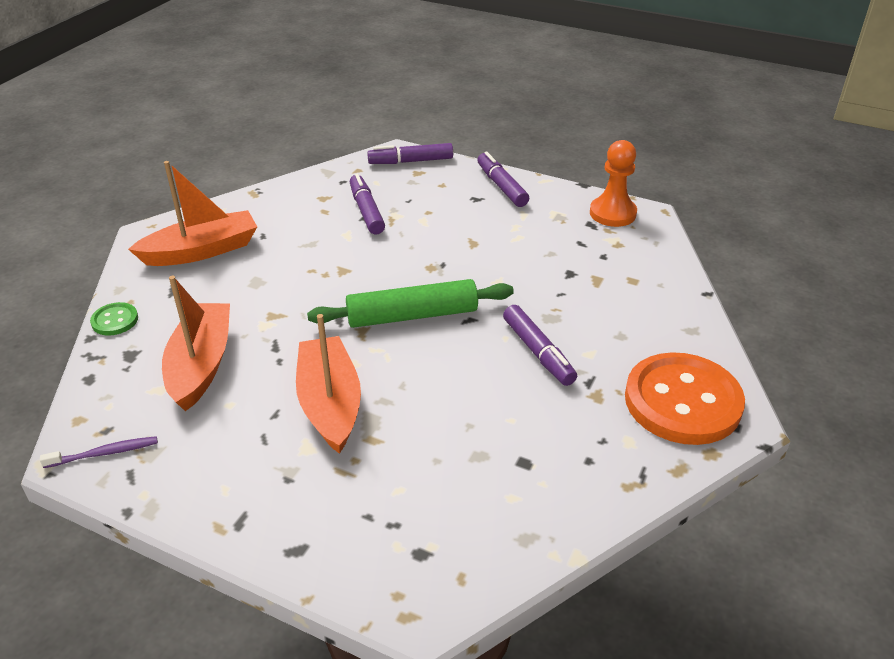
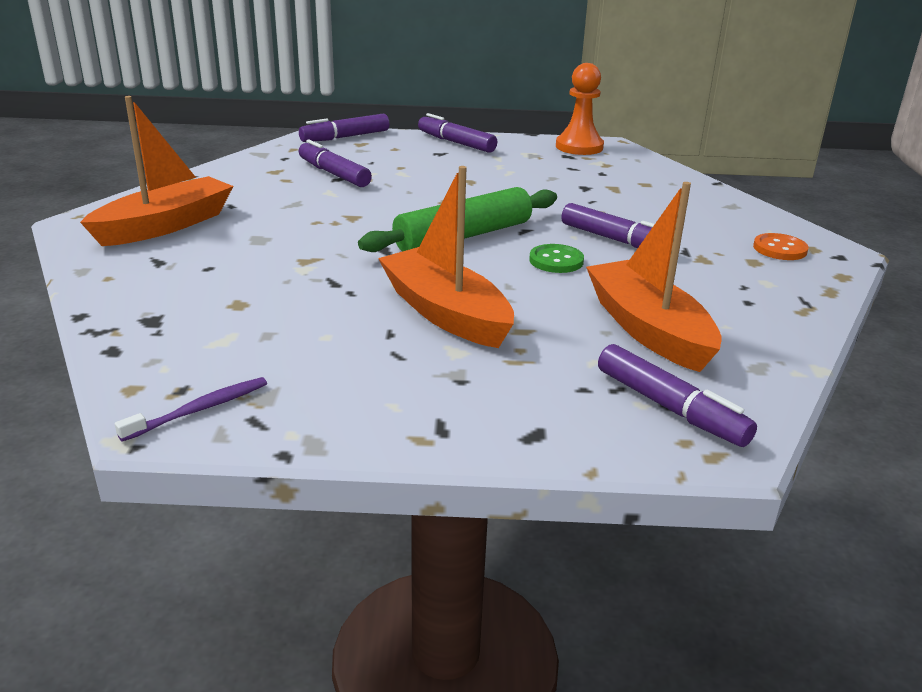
camera: 25 degrees left, 10 degrees down
green button [90,302,138,336] -> green button moved to [529,244,584,273]
orange boat [162,276,230,411] -> orange boat moved to [586,182,722,372]
orange button [625,352,745,445] -> orange button [753,233,809,260], size x0.43
none -> purple marker [598,344,757,447]

